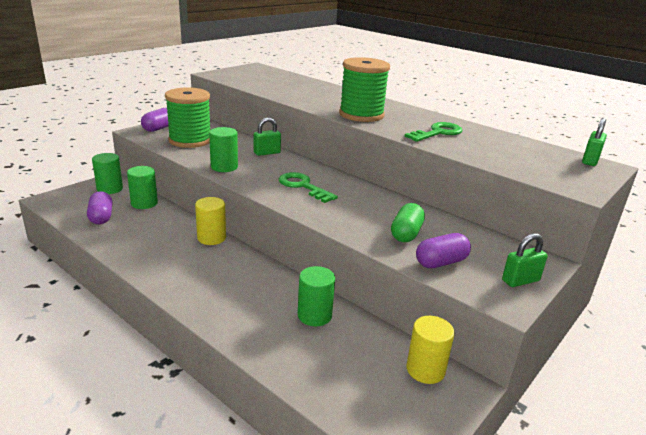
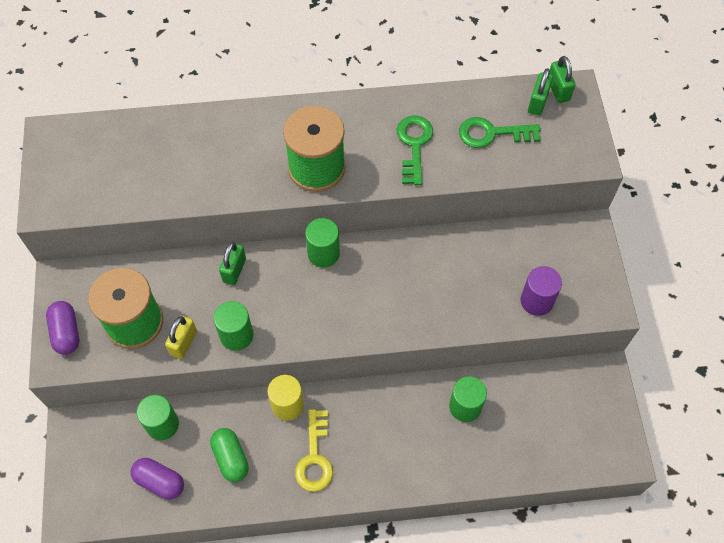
camera: 45 degrees left, 35 degrees up
green cylinder [92,153,123,194] -> green cylinder moved to [305,218,340,268]
green key [279,172,338,203] -> green key moved to [459,117,541,148]
green capsule [391,203,425,242] -> green capsule moved to [210,428,249,482]
yellow cylinder [406,316,455,384] -> none
purple capsule [416,233,471,268] -> purple cylinder [521,266,562,316]
green padlock [502,233,548,287] -> green padlock moved to [528,68,553,116]
none -> yellow padlock [165,316,197,359]
none -> yellow key [295,409,333,492]

